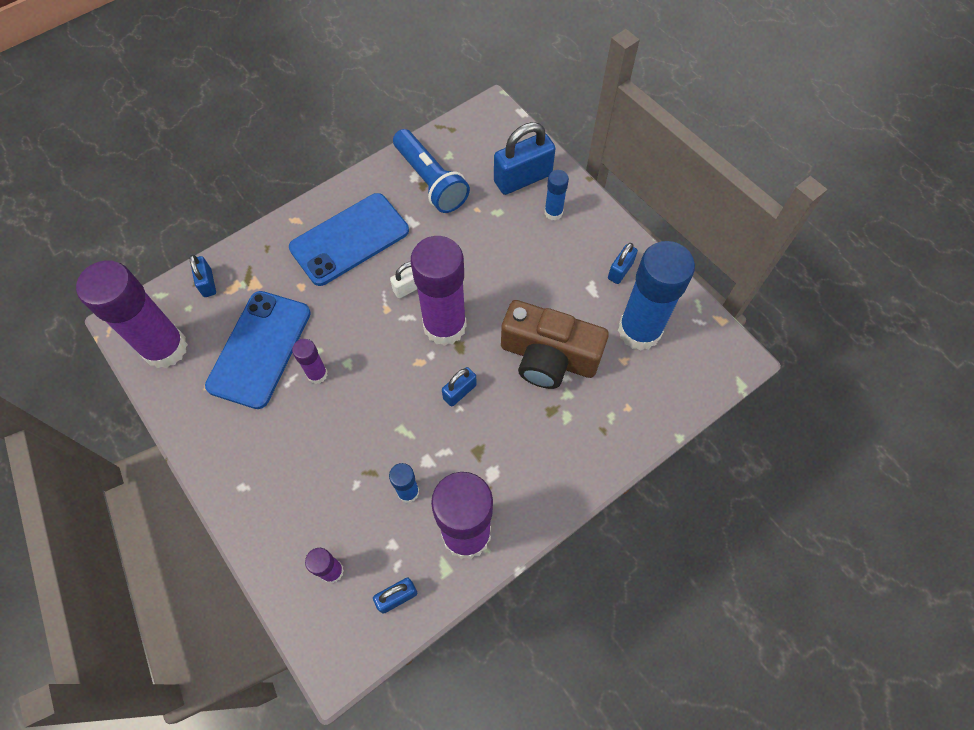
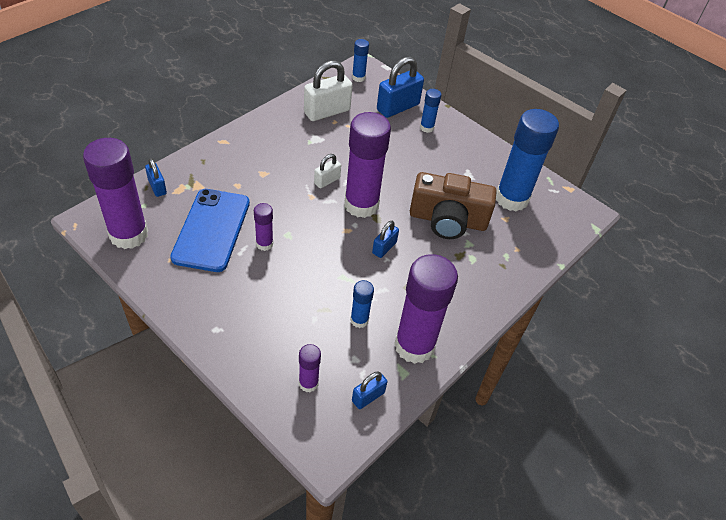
camera: 15 degrees left, 15 degrees down
blue phone [289,193,409,286] -> none
blue flashlight [393,129,470,213] -> white padlock [304,60,353,121]
blue padlock [608,243,638,284] -> none
none -> blue glue stick [352,39,369,82]

